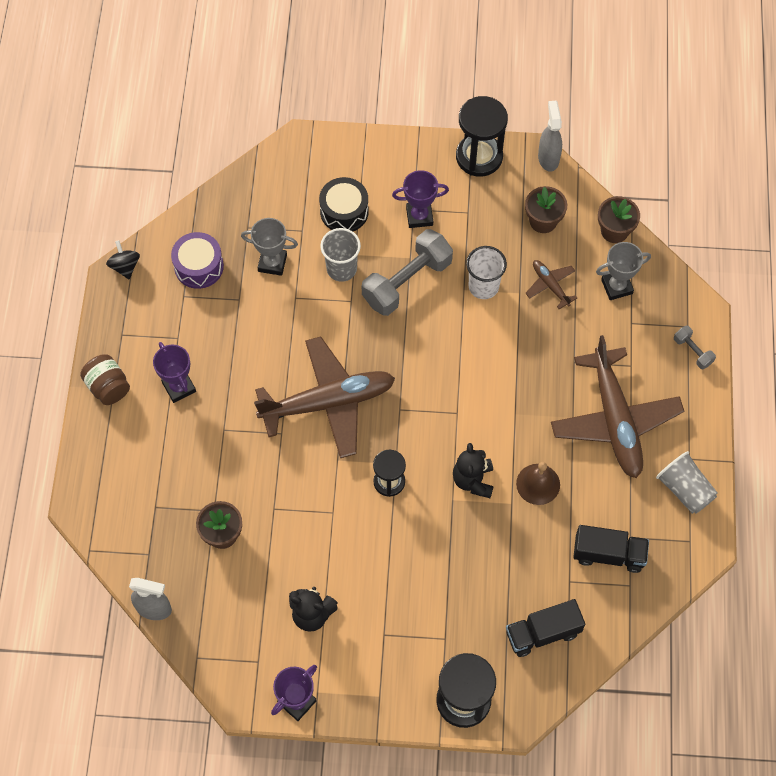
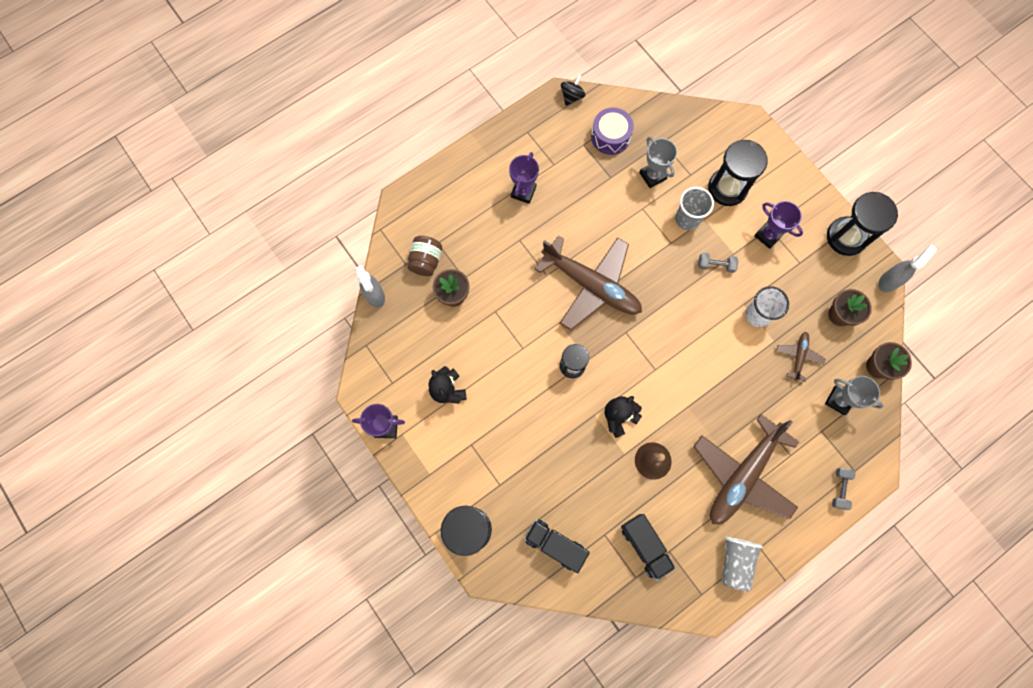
camera: 50 degrees right, 10 degrees up
brown jar [80,354,130,405] -> brown jar moved to [407,236,442,276]
black drum [319,177,369,231] -> black hourglass [708,140,768,206]
grey dumbbell [362,229,453,316] -> grey dumbbell [698,253,738,273], size x0.46

